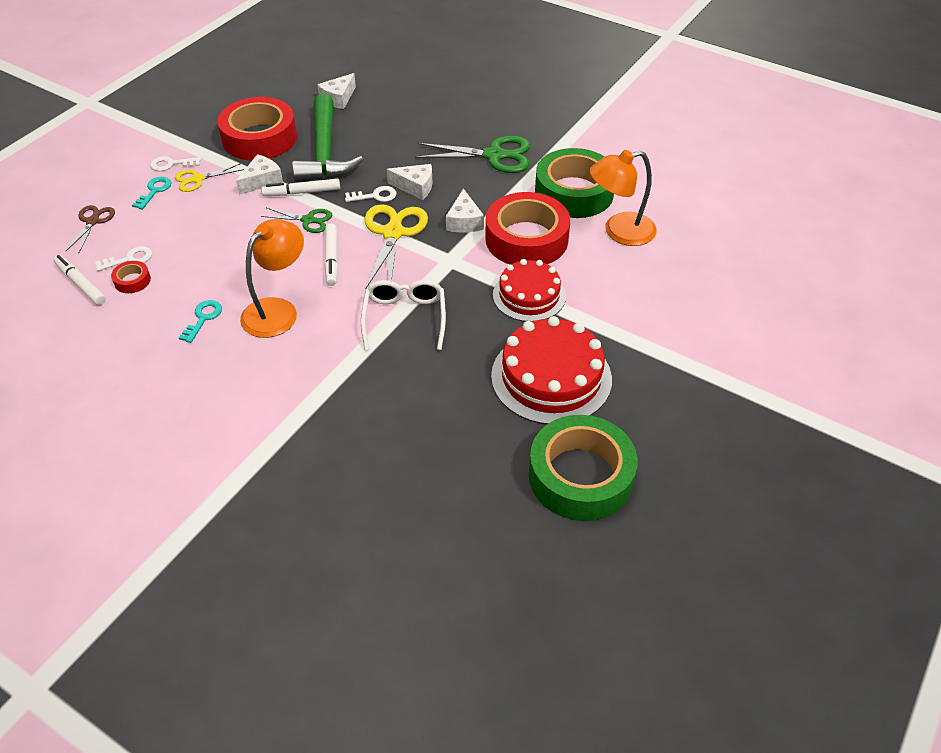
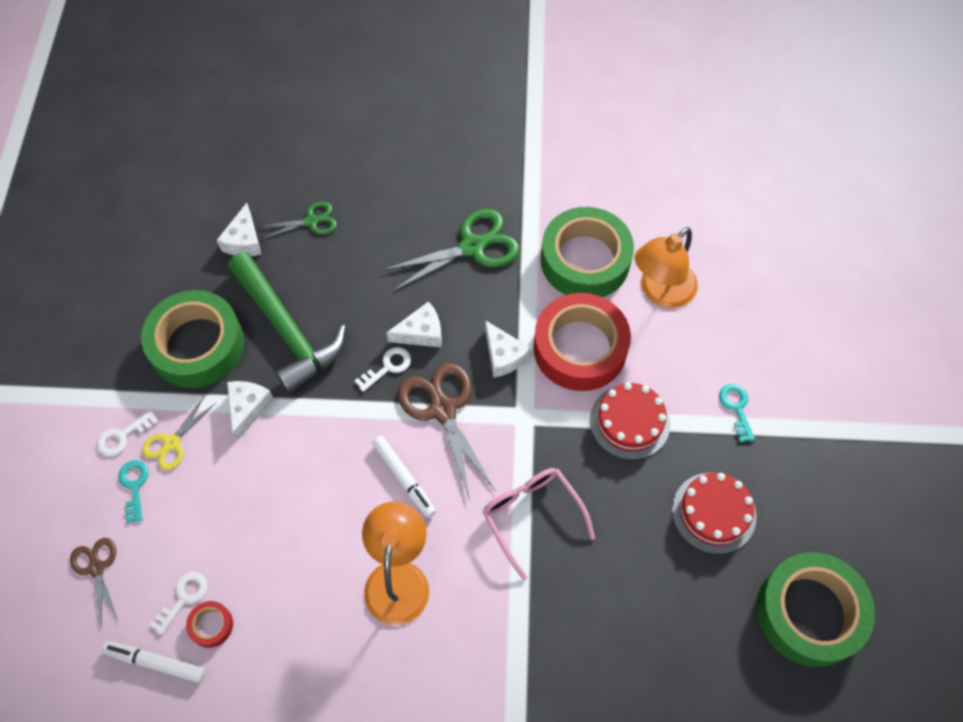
camera: 30 degrees left, 15 degrees up
turquoise key [179,300,222,343] -> turquoise key moved to [719,384,755,442]
red tape [218,97,297,161] -> green tape [141,290,244,388]
white marker [261,179,340,196] -> none
green scissors [261,207,332,233] -> green scissors moved to [260,201,337,239]
white glasses [361,280,446,350] -> pink glasses [483,468,595,580]
yellow scissors [365,204,428,289] -> brown scissors [398,363,496,501]
red cake [491,316,612,425] -> red cake [672,473,757,554], size x0.66

